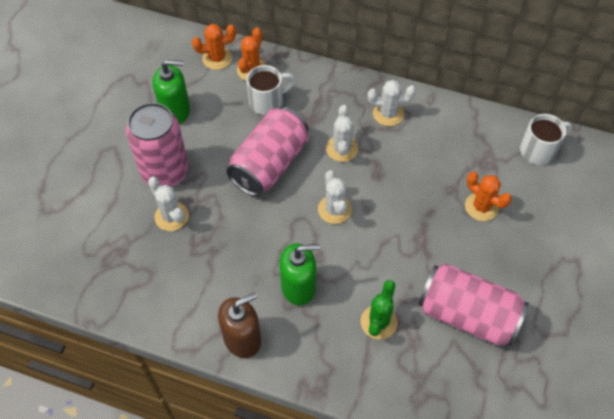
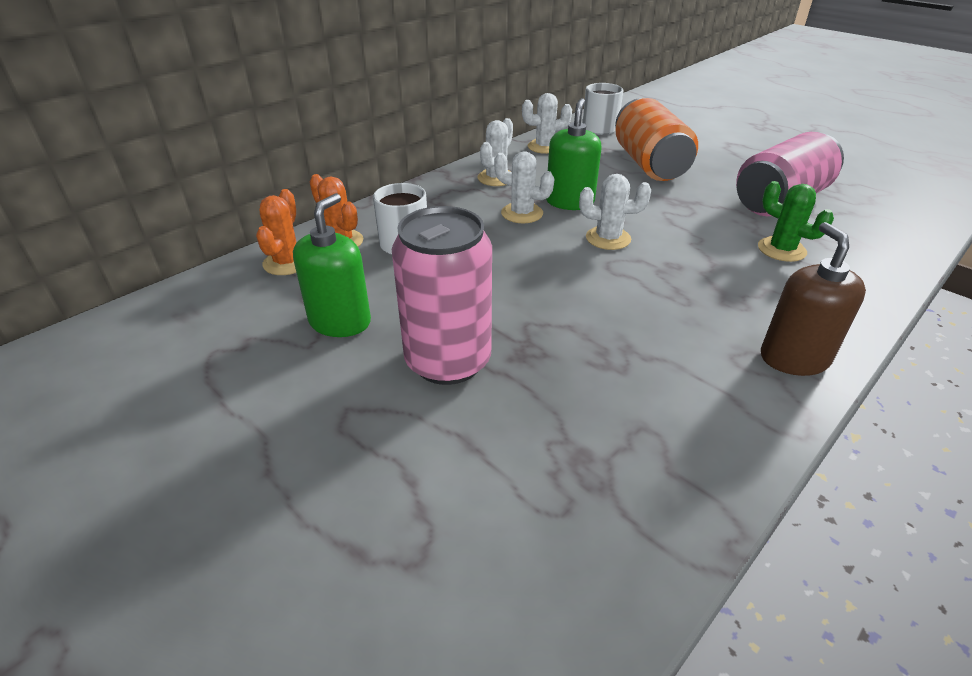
camera: 65 degrees left, 20 degrees down
white cactus [148,177,189,231] -> white cactus moved to [522,93,572,154]
pink can [226,107,309,197] -> none
green soap dispenser [279,243,320,306] -> green soap dispenser moved to [546,98,602,210]
orange cactus [465,172,512,221] -> orange can [615,98,698,181]

